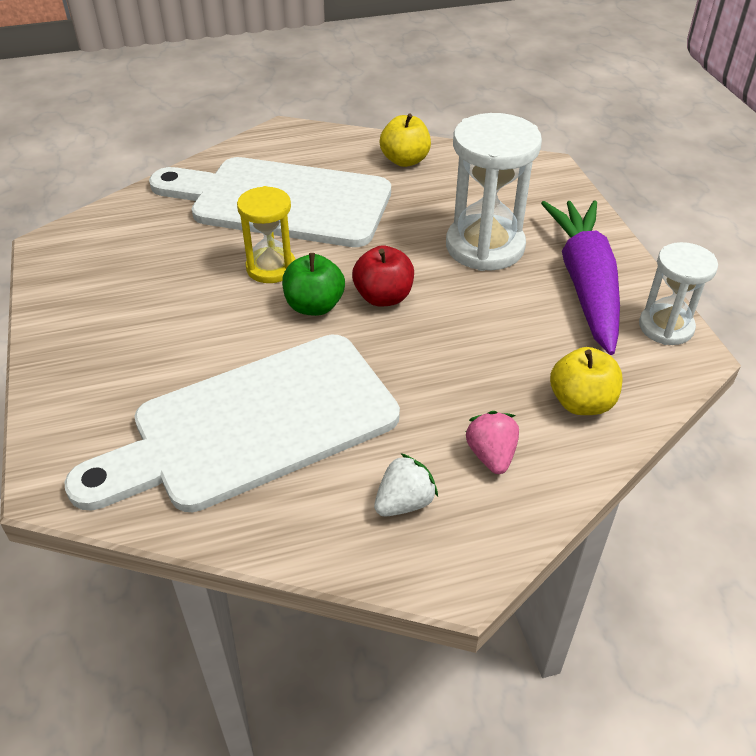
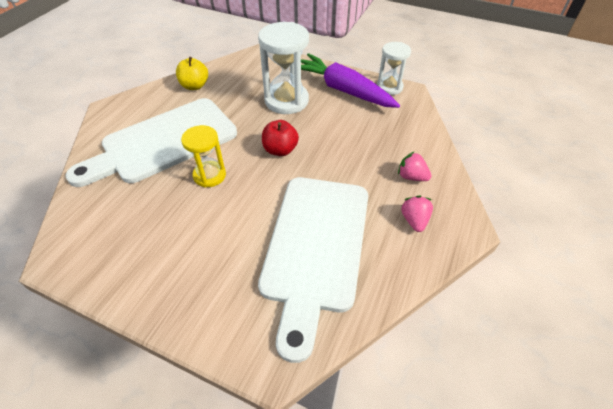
camera: 50 degrees left, 5 degrees up
green apple [282,253,345,316] -> none
white strawberry [374,453,438,517] -> pink strawberry [401,196,433,232]
yellow apple [550,347,623,415] -> none

